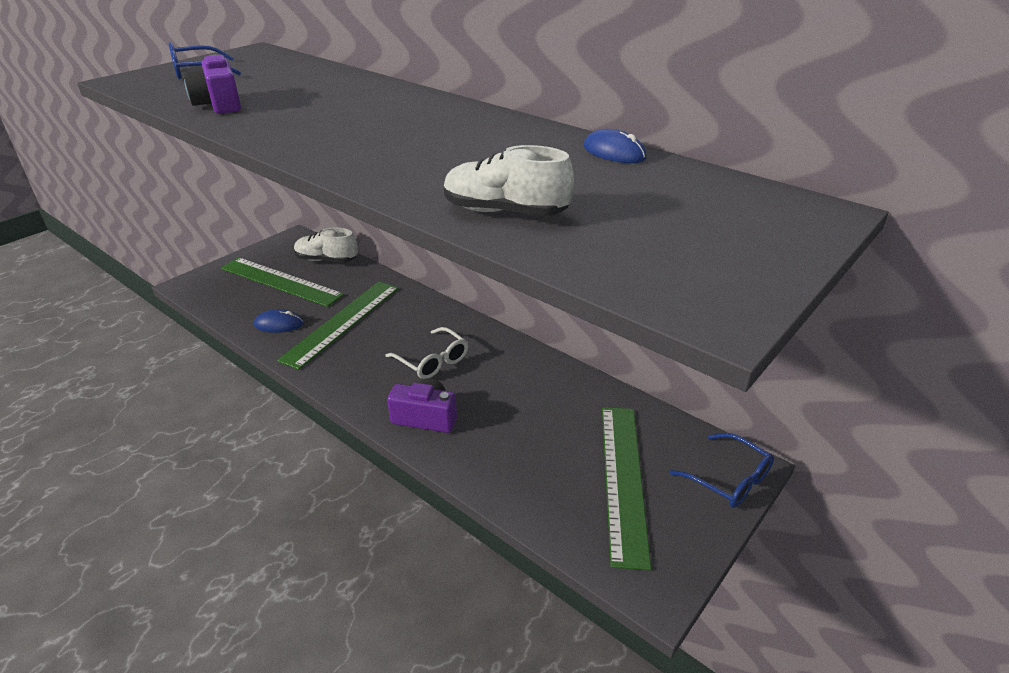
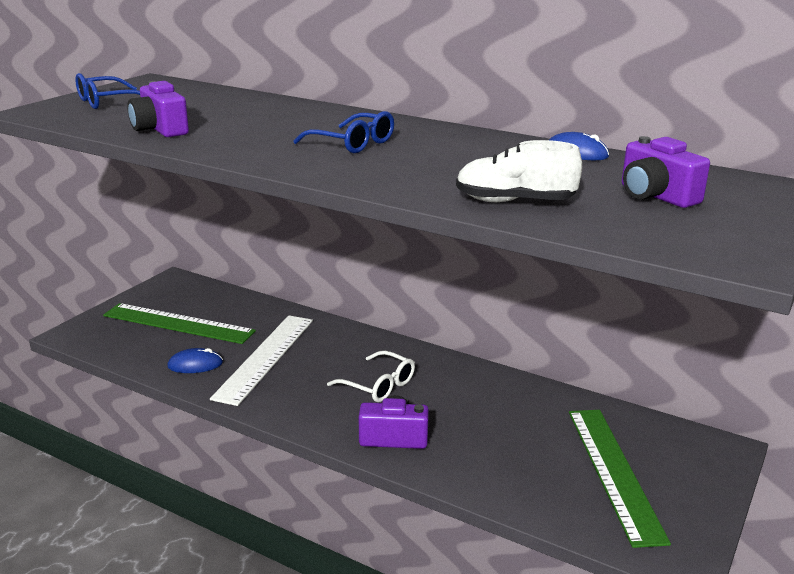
camera: 10 degrees left, 10 degrees down
green ruler [277,282,399,370] -> white ruler [210,315,313,406]
white shoe [294,227,358,263] -> none
blue glasses [669,433,774,508] -> blue glasses moved to [293,111,394,153]
none -> purple camera [622,136,710,208]

